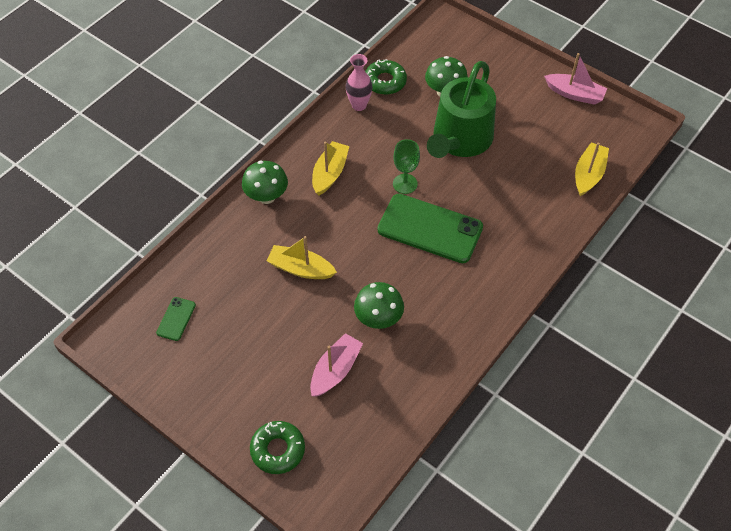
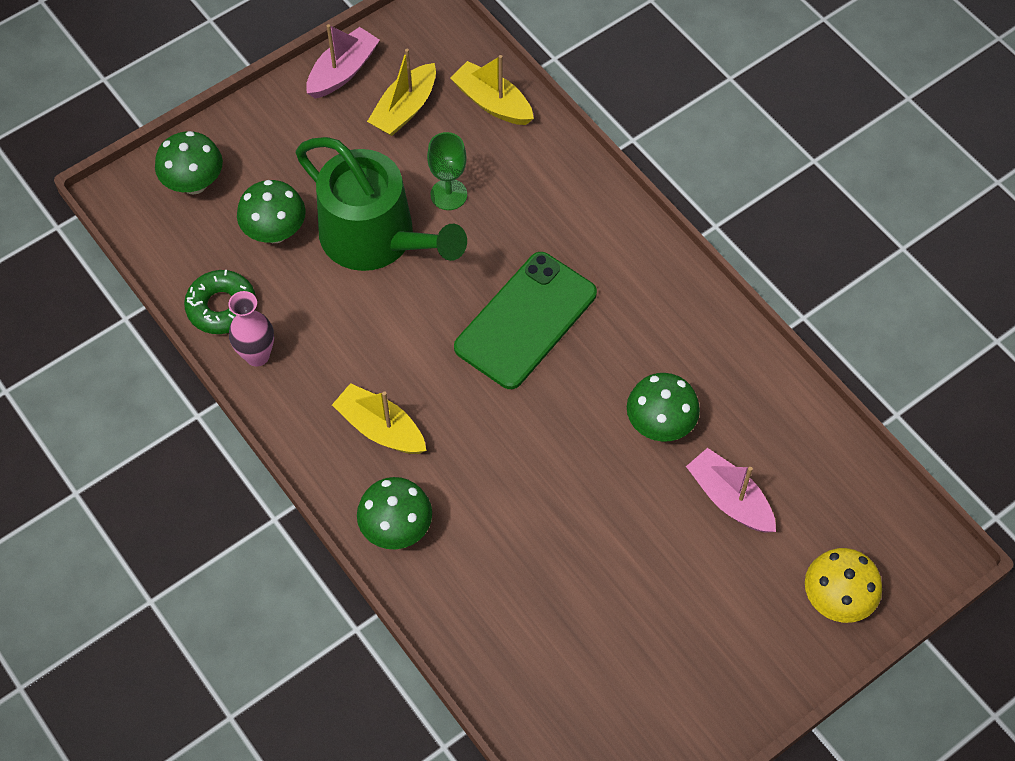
camera: 75 degrees left, 5 degrees up
green phone [156,297,196,341] -> none
green donut [250,421,305,474] -> yellow mushroom [805,548,882,623]
yellow boat [267,236,337,279] -> yellow boat moved to [367,49,436,136]
green goblet [393,139,420,194] -> green goblet moved to [427,132,467,210]
none -> green mushroom [155,131,223,195]

